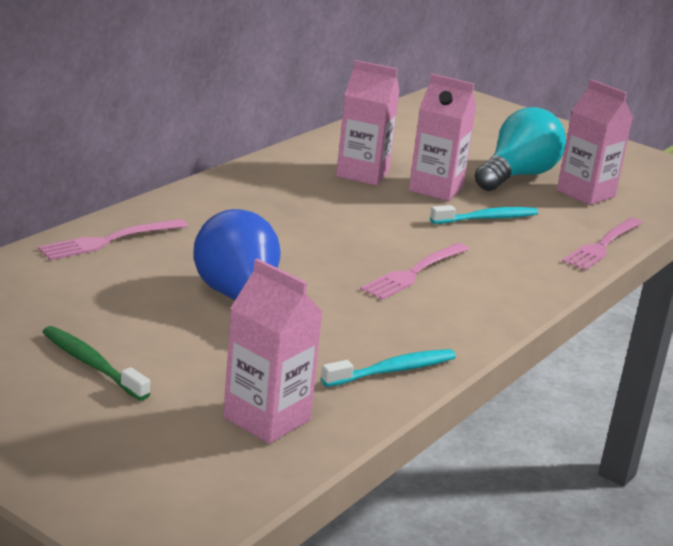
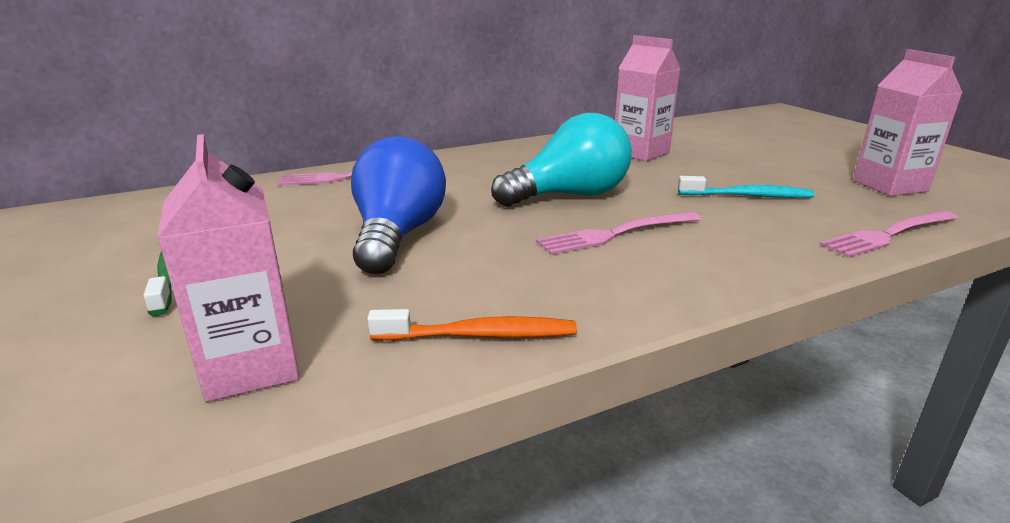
camera: 30 degrees right, 0 degrees up
turquoise toothbrush [321,349,456,387] -> orange toothbrush [367,309,577,341]
pink carton [409,74,476,201] -> none
turquoise light bulb [475,107,566,191] -> turquoise light bulb moved to [491,113,632,207]

